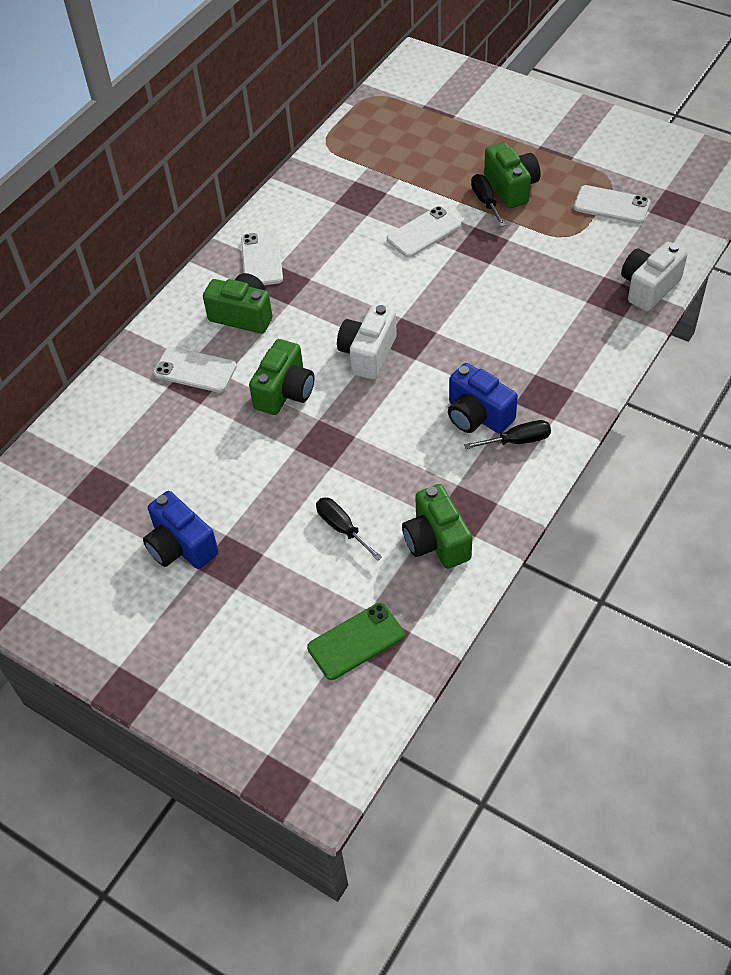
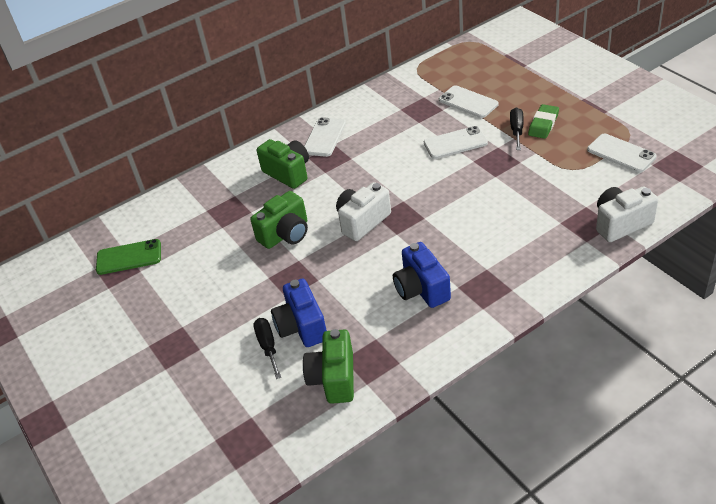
camera: 25 degrees right, 10 degrees down
blue camera [143,491,219,569] -> blue camera moved to [271,279,327,347]
white phone [153,347,237,393] -> white phone moved to [439,85,498,118]
green phone [307,603,405,680] -> green phone moved to [96,239,161,275]
black screwdriver [464,420,551,449] -> none
green camera [484,142,541,208] -> green eraser [528,104,559,139]

